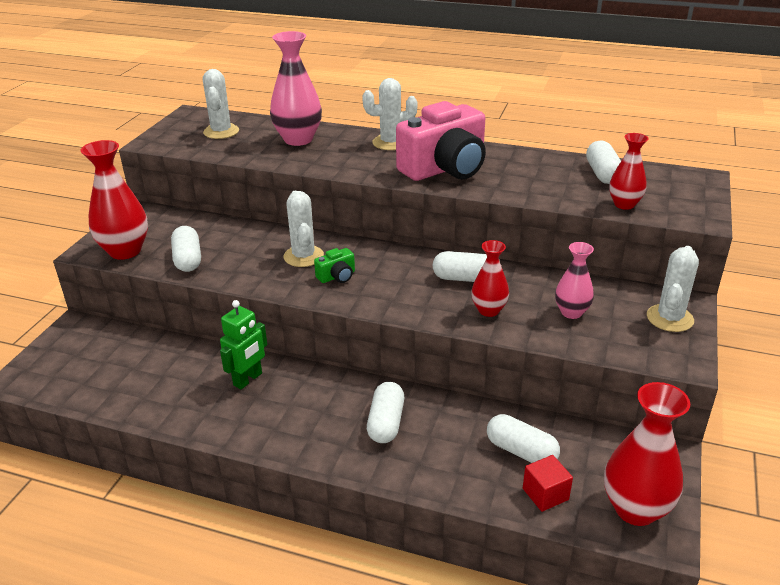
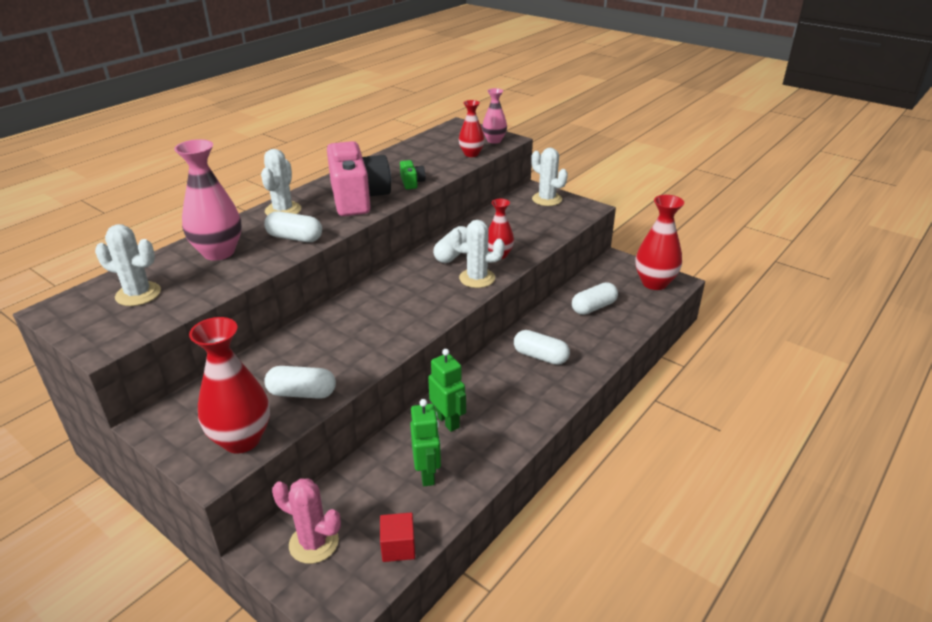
camera: 70 degrees left, 0 degrees up
white cactus [283,191,324,267] -> white cactus moved to [450,220,505,288]
green camera [314,248,355,283] -> green camera moved to [400,160,425,190]
red cube [523,455,573,512] -> red cube moved to [380,512,415,562]
pink vase [555,242,594,319] -> pink vase moved to [482,88,507,144]
white capsule [586,140,621,184] -> white capsule moved to [264,211,322,242]
none -> pink cactus [272,478,341,564]
none -> green robot [410,399,441,486]

